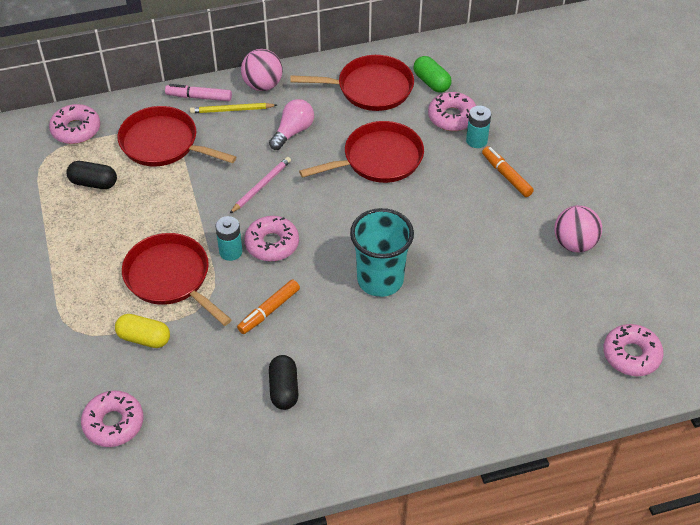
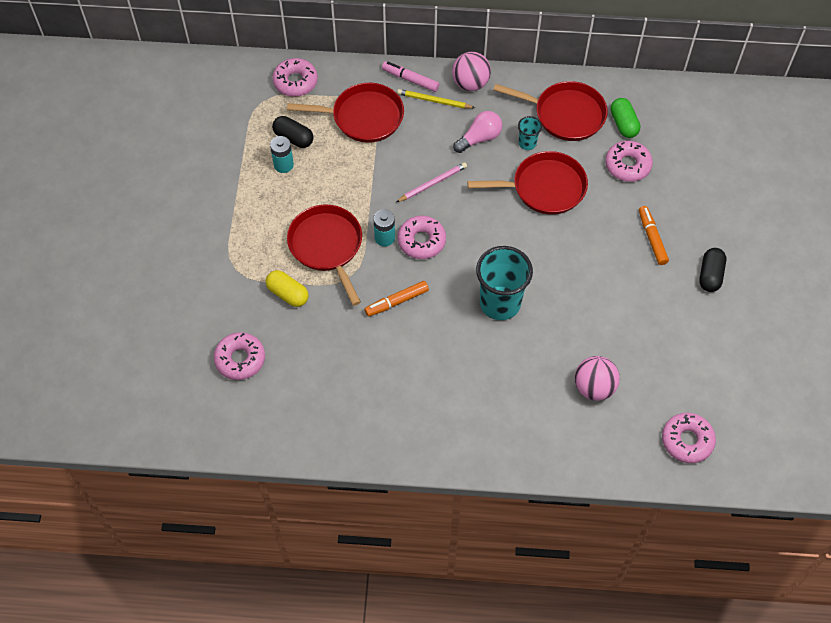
camera: 20 degrees right, 10 degrees up
red pan [118,106,236,166] -> red pan turned 135 degrees clockwise [287,83,404,143]
black capsule [269,355,298,410] -> black capsule moved to [699,248,726,292]
turquoise battery [466,106,491,148] -> turquoise battery moved to [270,136,294,173]
pink ball [554,205,602,252] -> pink ball moved to [575,356,620,401]
none -> turquoise cup [518,116,542,150]

